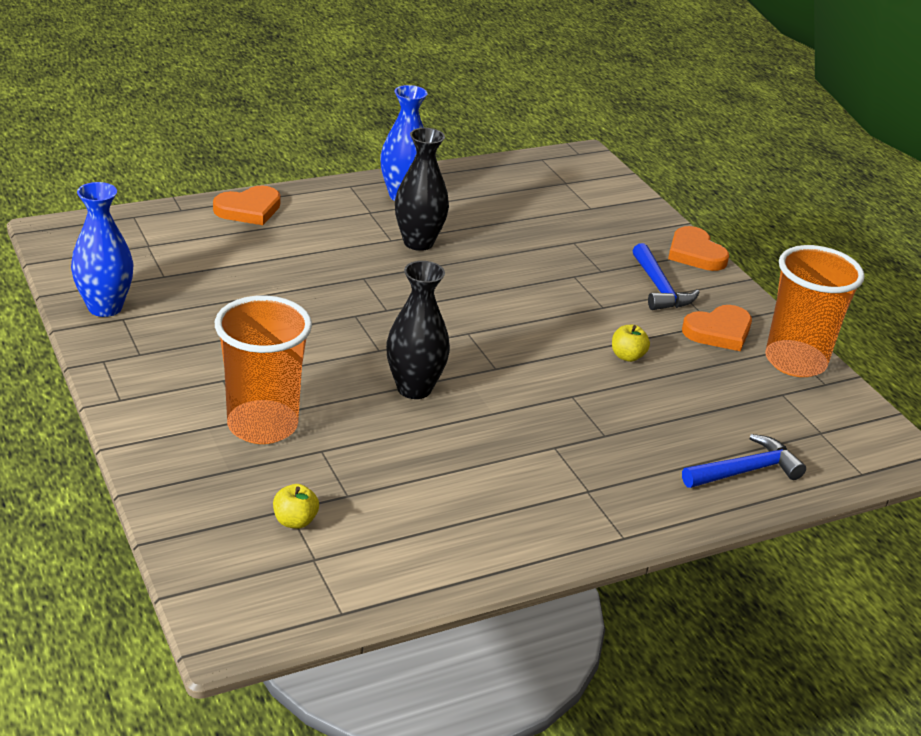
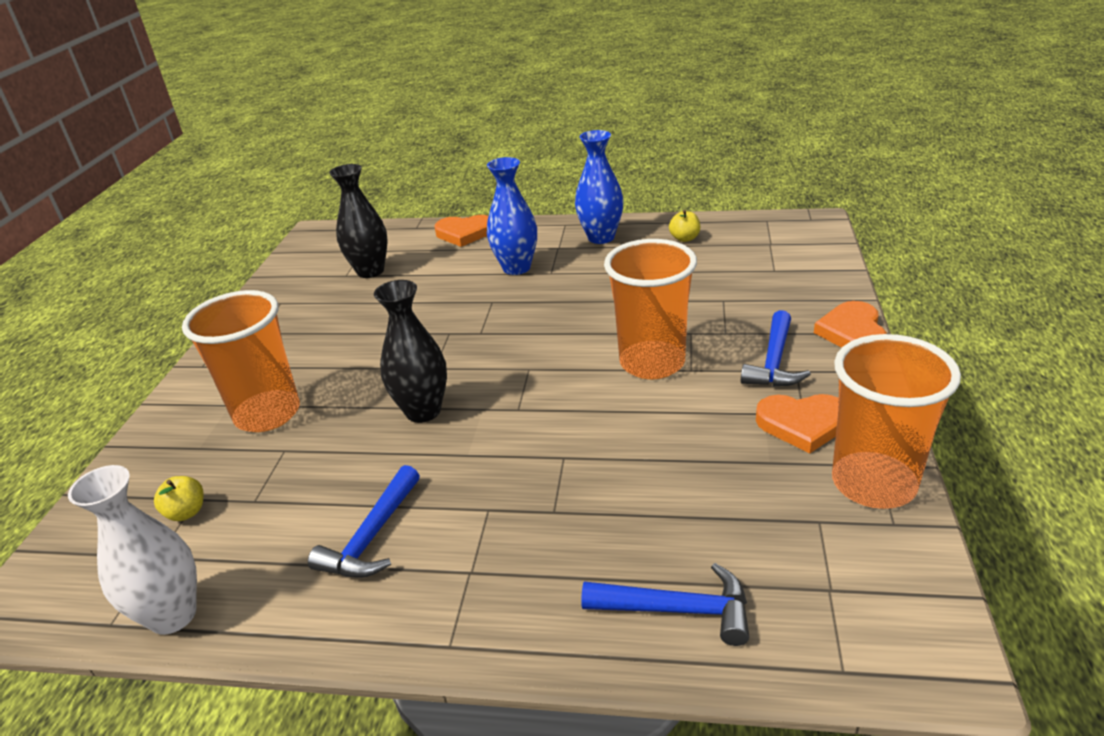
camera: 40 degrees right, 0 degrees up
blue vase [71,182,133,317] -> blue vase moved to [487,157,537,275]
black vase [395,128,449,251] -> black vase moved to [329,164,388,278]
yellow apple [612,325,650,362] -> yellow apple moved to [669,210,700,242]
none -> white vase [68,465,197,635]
none -> blue hammer [308,465,420,578]
none -> orange cup [604,239,697,379]

